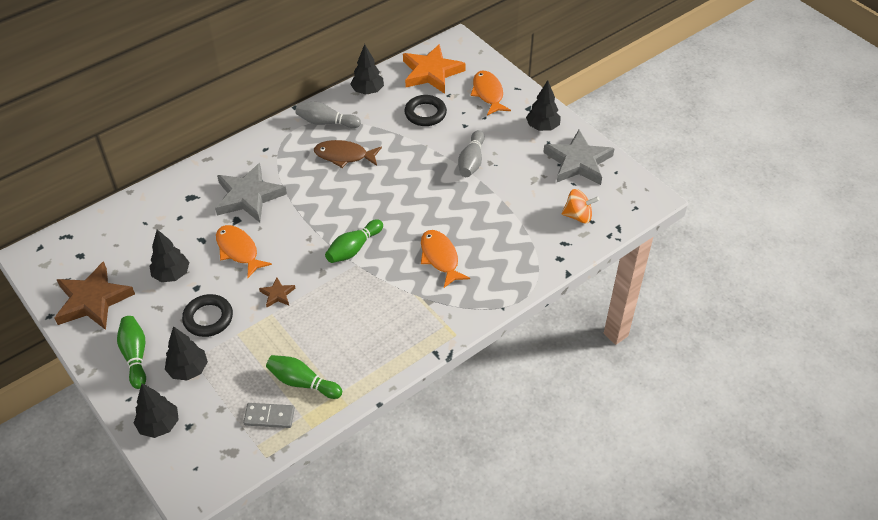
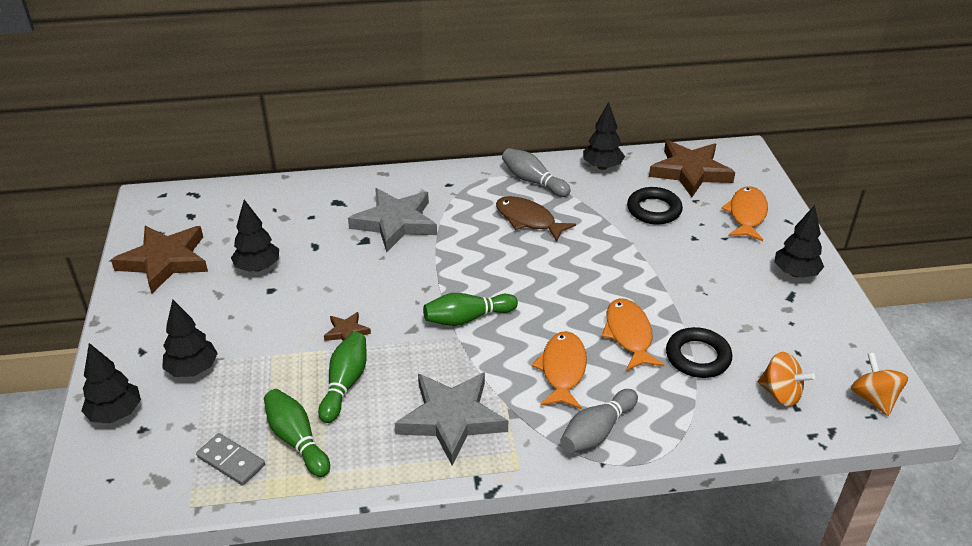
camera: 30 degrees right, 10 degrees down
green bowling pin [117,316,146,389] -> green bowling pin moved to [318,332,367,423]
black ring [182,294,233,337] -> black ring moved to [666,327,732,378]
orange fish [216,225,272,278] -> orange fish moved to [601,298,664,371]
orange star [403,44,466,94] -> brown star [649,140,735,197]
grey bowling pin [458,130,485,177] -> grey bowling pin moved to [560,389,638,453]
grey star [543,130,615,185] -> grey star moved to [395,372,508,465]
none -> orange spinning top [851,353,908,416]

